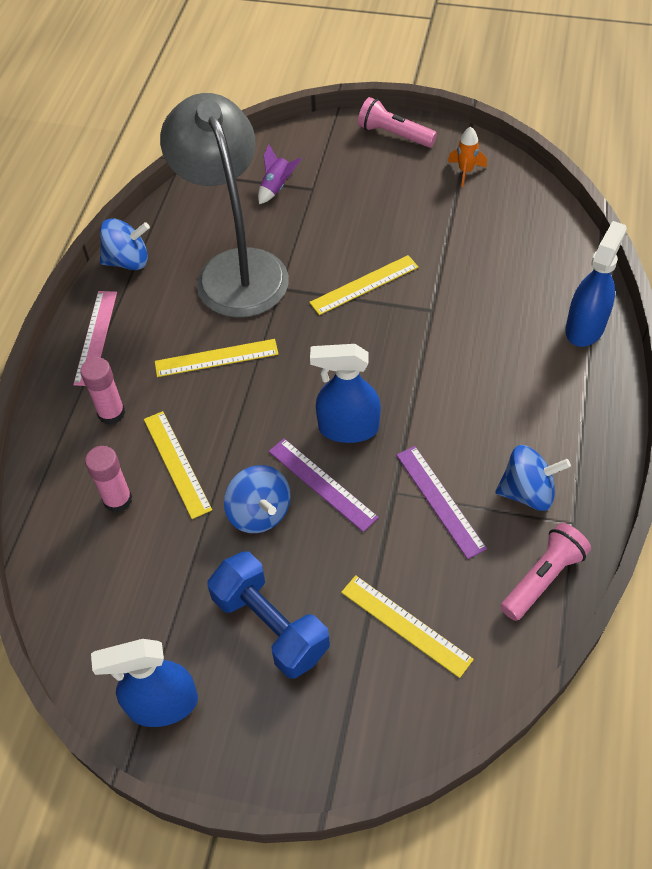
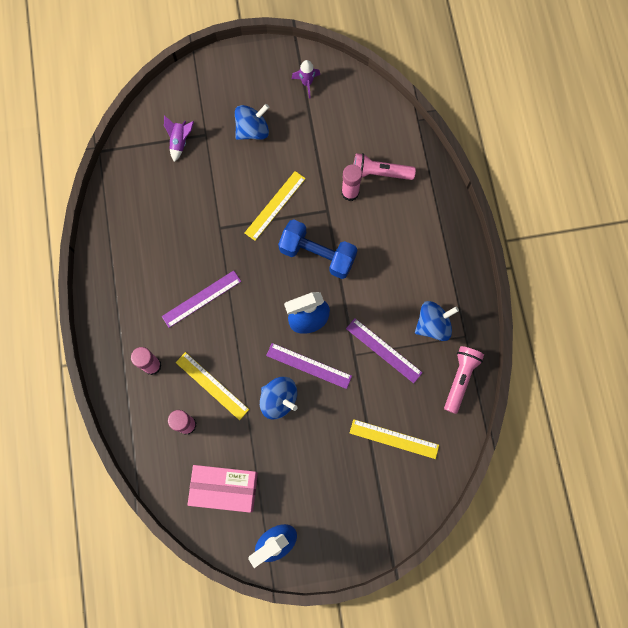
camera: 25 degrees left, 20 degrees up
pink ruler [73,291,117,386] -> none
blue spinning top [100,218,150,270] -> blue spinning top moved to [235,104,269,140]
yellow ruler [155,339,278,377] -> purple ruler [162,270,241,328]
grey lamp [160,93,289,318] -> none
blue dumbbell [207,552,330,679] -> blue dumbbell moved to [278,219,358,279]
pink flashlight [358,97,437,148] -> pink flashlight moved to [354,153,416,180]
orange rocket [448,127,487,187] -> purple rocket [292,60,320,98]
blue spray bottle [565,221,627,347] -> none
none -> pink box [187,465,258,513]
none -> pink glue stick [341,164,362,201]

